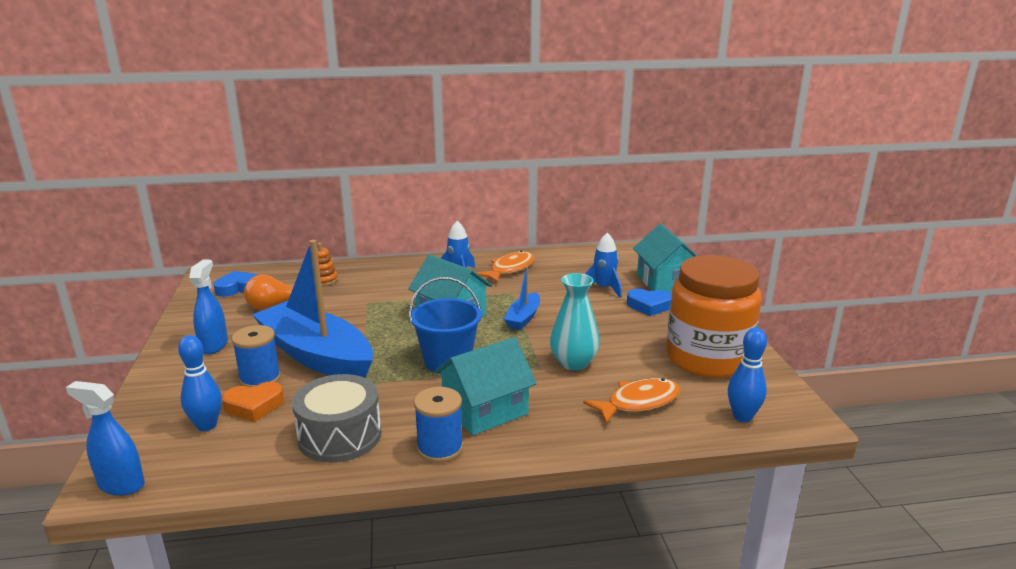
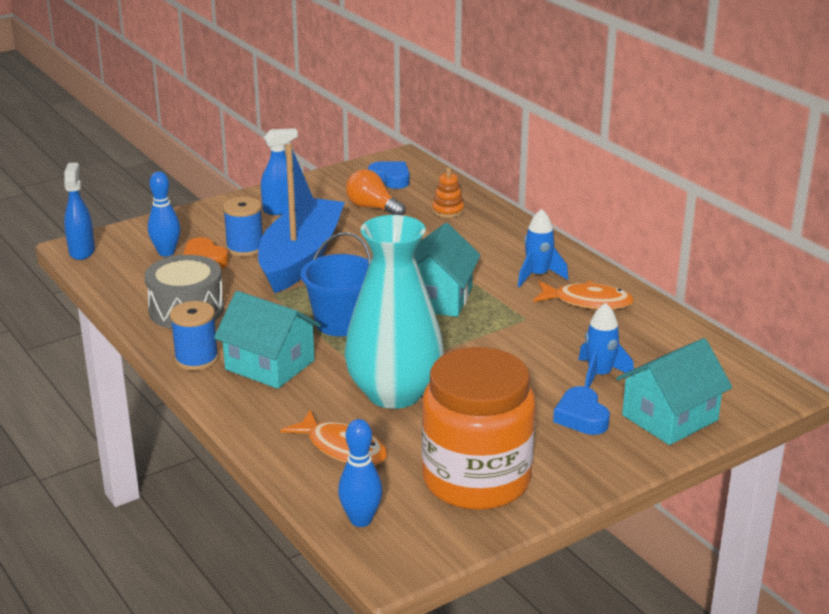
camera: 65 degrees right, 5 degrees up
blue boat [504,266,540,330] -> none
turquoise vase [550,273,600,370] -> turquoise vase [344,215,444,409], size x1.69

